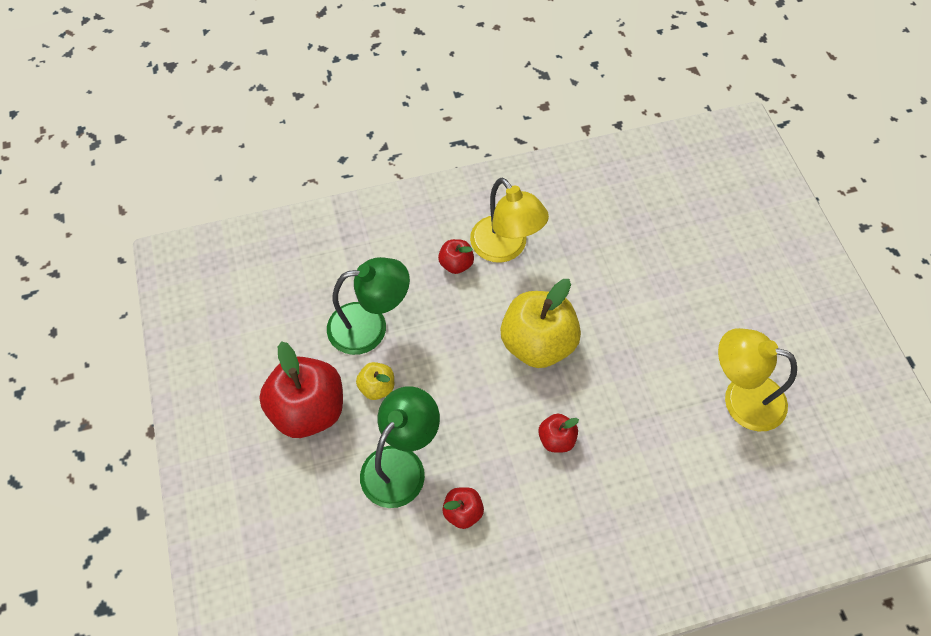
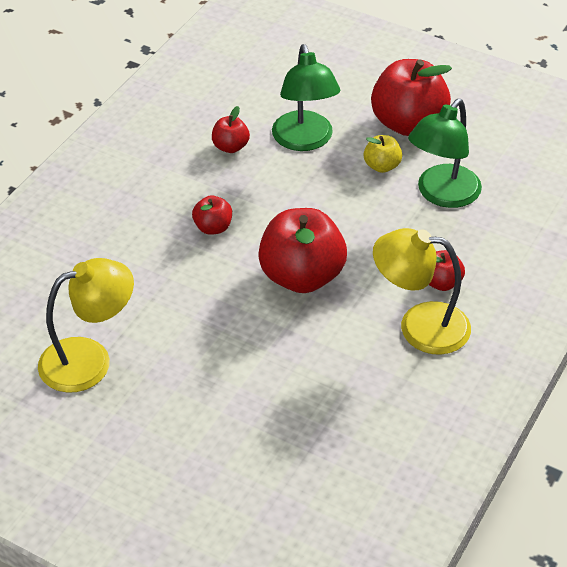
camera: 135 degrees right, 15 degrees down
yellow apple [501,279,581,368] -> red apple [258,208,347,293]

